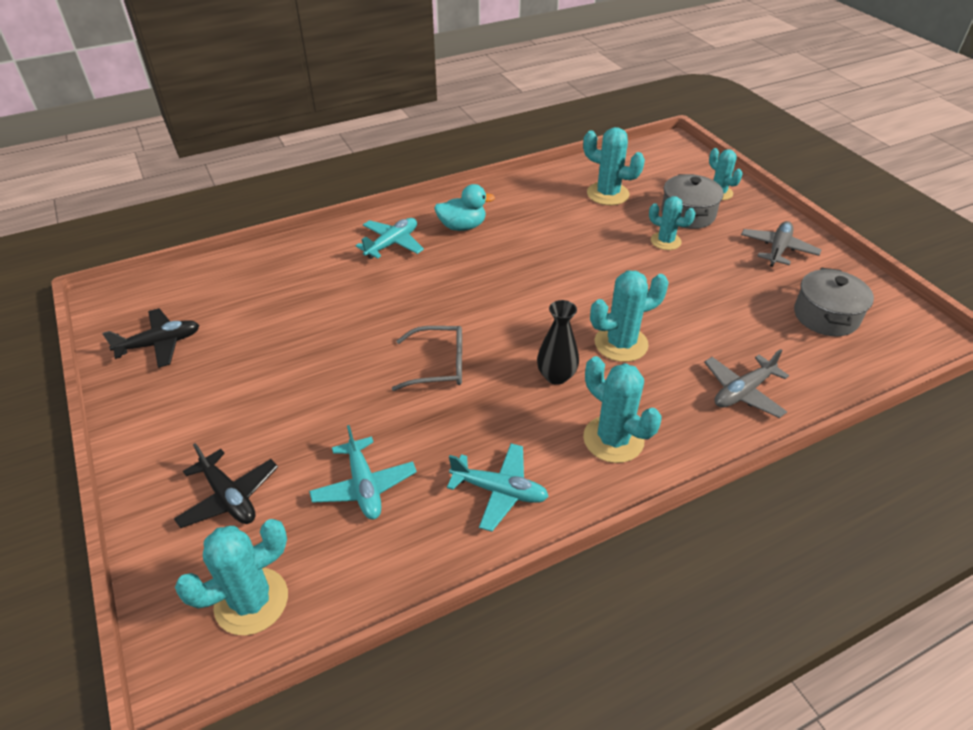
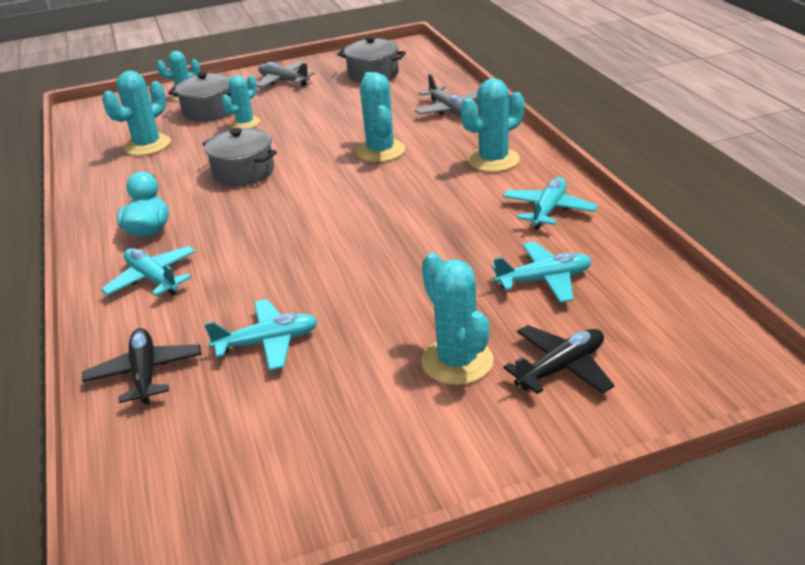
camera: 80 degrees left, 10 degrees down
black plane [102,308,199,368] -> black plane moved to [82,328,202,405]
turquoise cactus [175,519,288,636] -> turquoise cactus moved to [421,253,494,385]
grey glasses [392,326,462,391] -> none
black vase [537,300,579,385] -> none
none -> grey pot [202,128,277,186]
none -> turquoise plane [204,299,318,371]

